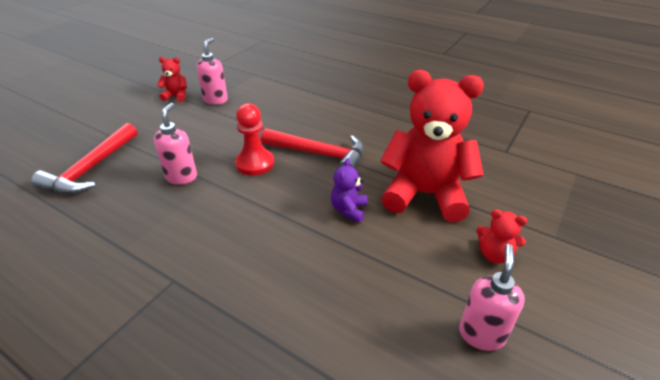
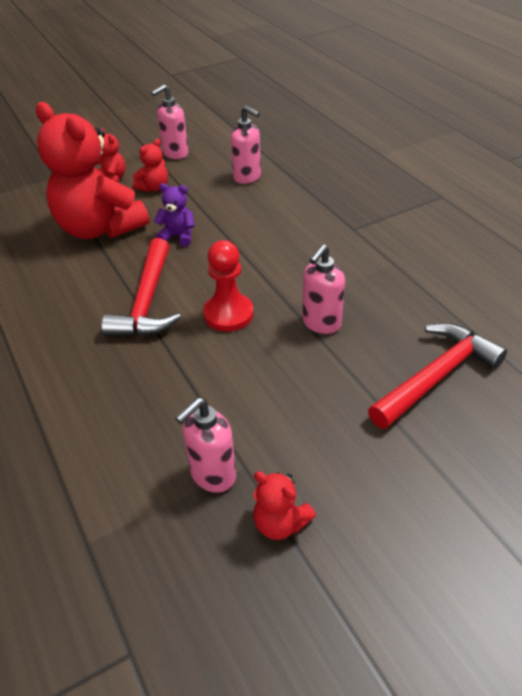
camera: 150 degrees left, 5 degrees up
red hammer [261,128,364,170] -> red hammer turned 135 degrees counterclockwise [101,238,181,337]
purple teddy bear [331,158,368,222] -> purple teddy bear turned 120 degrees counterclockwise [154,183,195,247]
none -> red teddy bear [133,139,168,192]
none -> pink soap dispenser [231,105,261,184]

